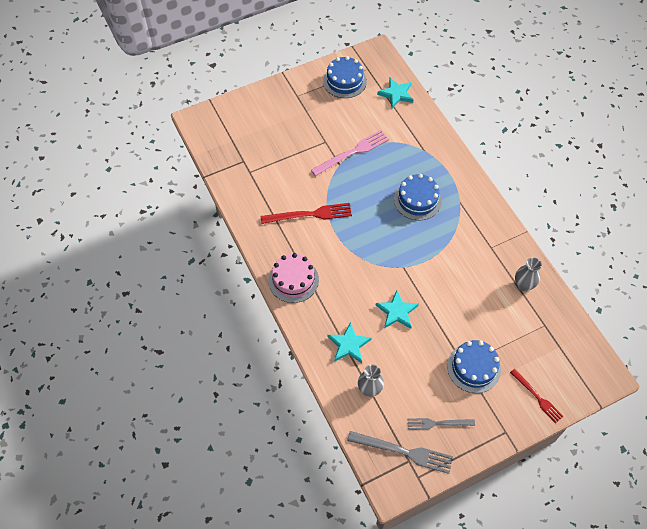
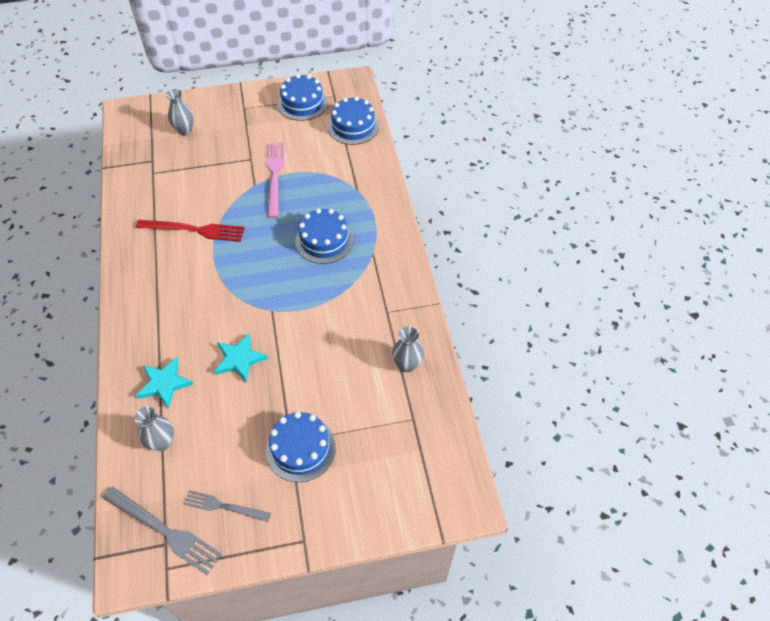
camera: 15 degrees right, 5 degrees down
pink cake [269,253,319,303] -> none
pink fork [311,130,389,176] -> pink fork turned 75 degrees counterclockwise [267,142,284,218]
turquoise star [377,78,413,108] -> blue cake [328,97,379,145]
red fork [510,369,564,423] -> none
none -> grey vase [166,89,194,135]

